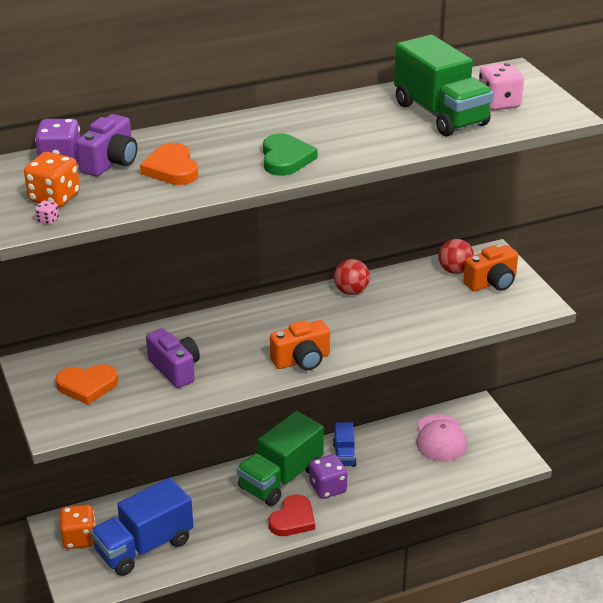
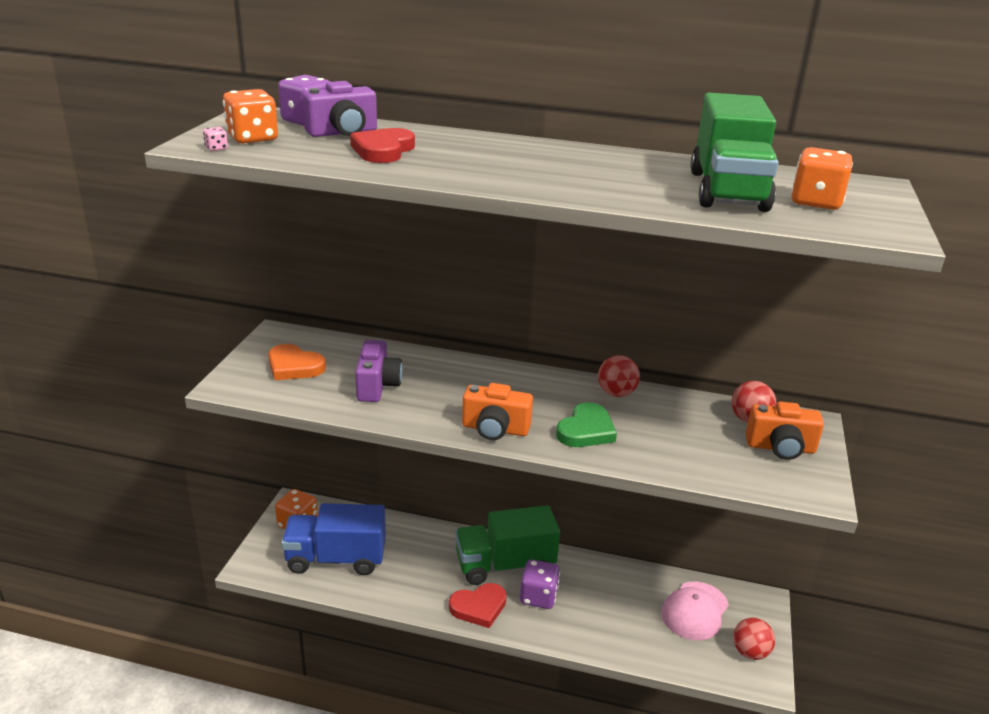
camera: 35 degrees right, 5 degrees down
orange heart [140,143,198,185] -> red heart [350,128,415,163]
green heart [263,133,317,176] -> green heart moved to [556,402,617,447]
blue truck [333,422,357,467] -> none
pink dice [479,63,524,111] -> orange dice [791,147,853,210]
none -> red ball [733,618,775,660]

